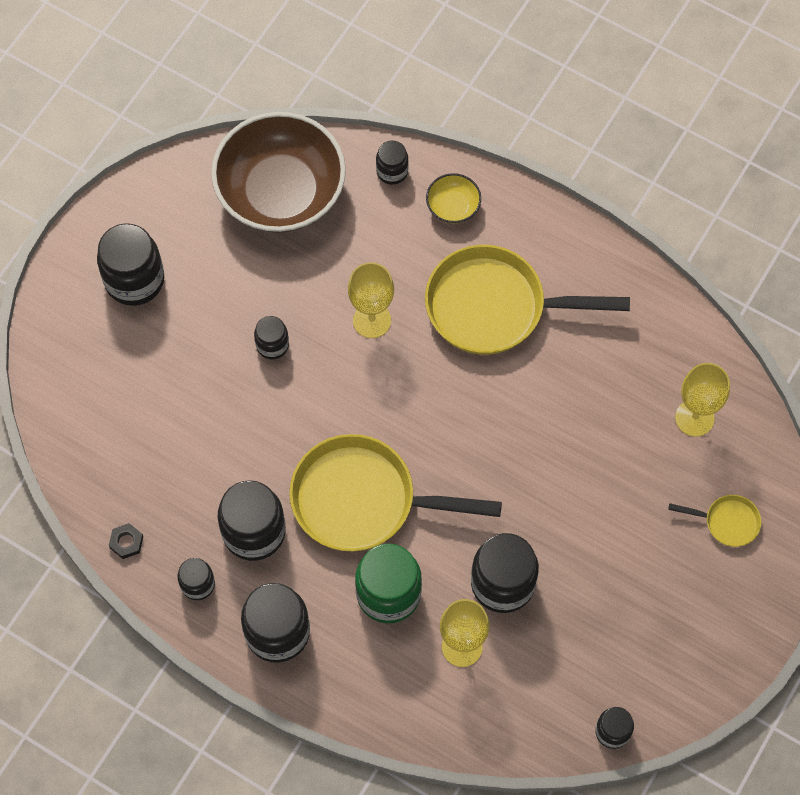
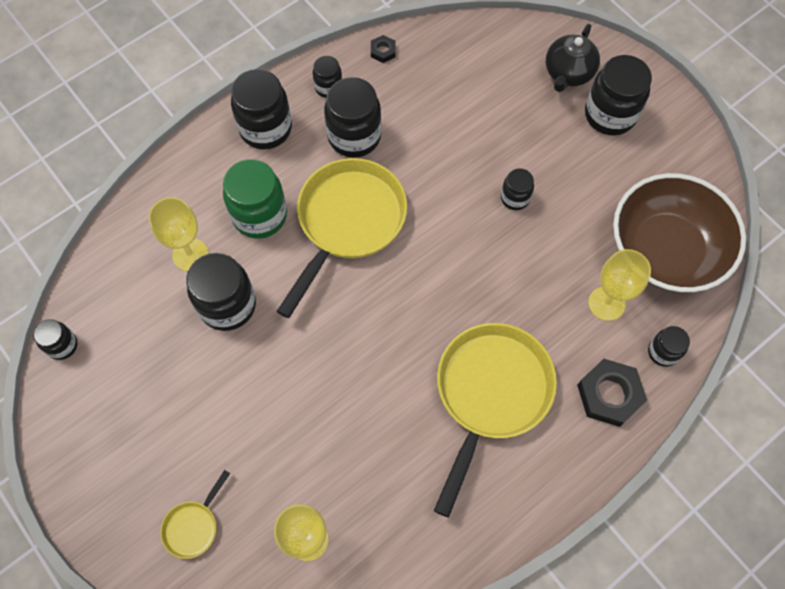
camera: 110 degrees right, 0 degrees up
yellow goblet [348,262,394,338] -> yellow goblet moved to [588,249,651,321]
yellow bowl [426,173,481,223] -> black nut [577,359,647,427]
none -> black teapot [546,24,600,92]

